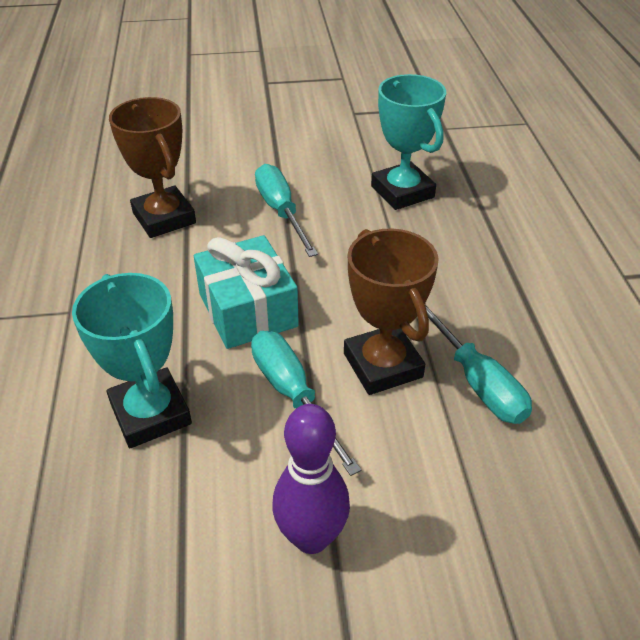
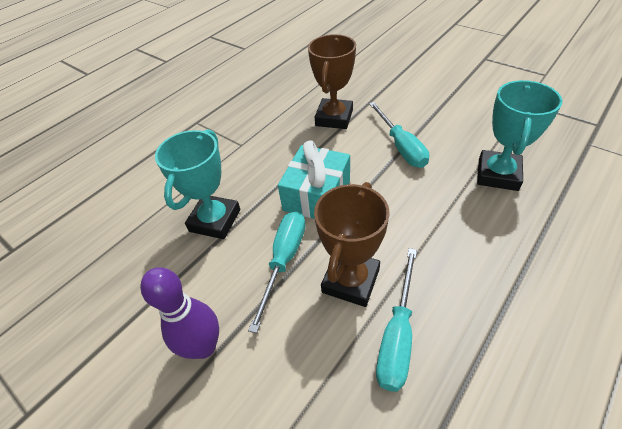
camera: 50 degrees right, 5 degrees up
turquoise screwdriver [255,164,318,257] -> turquoise screwdriver turned 135 degrees clockwise [369,102,429,168]

